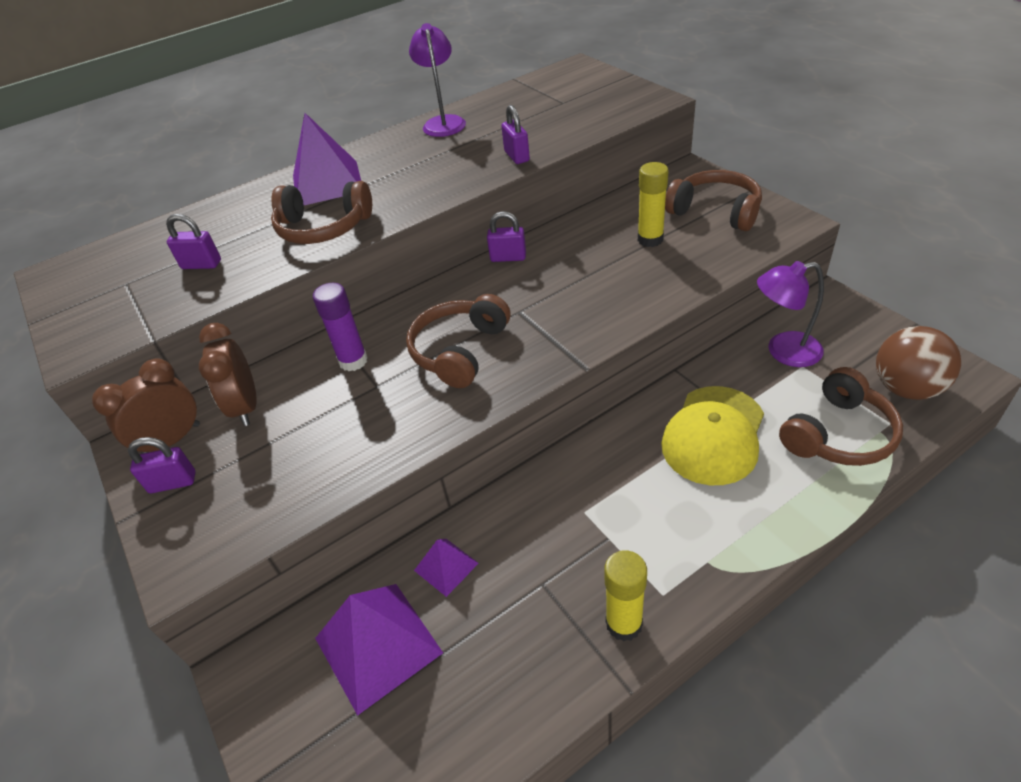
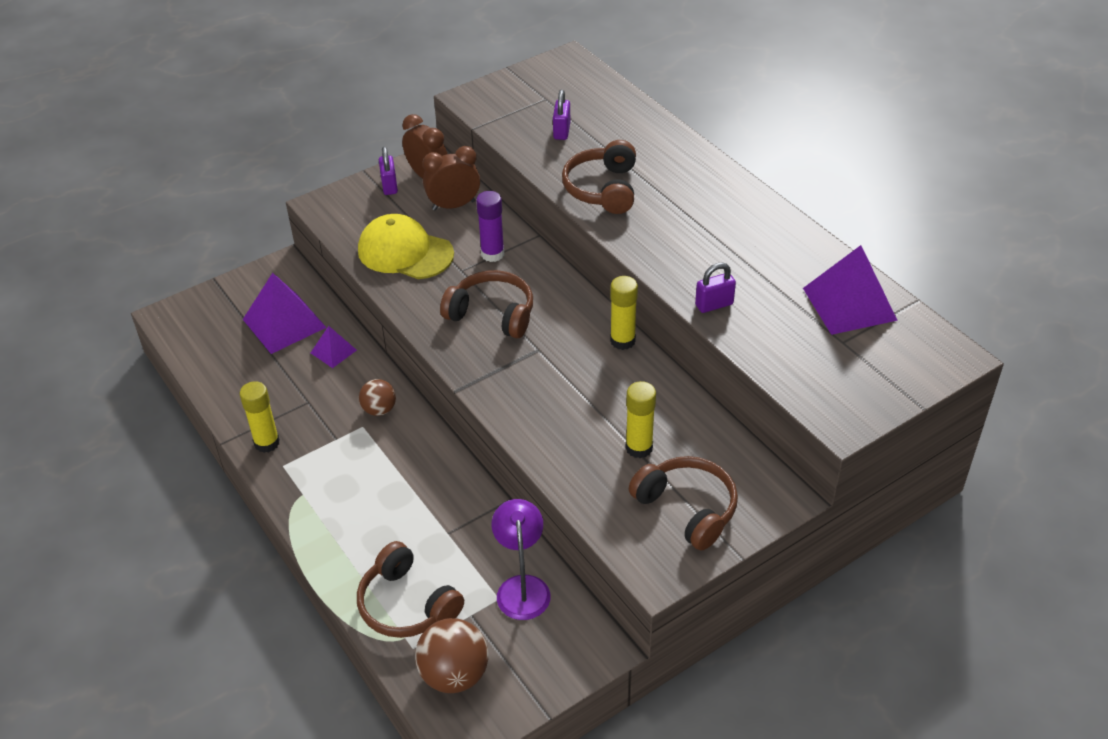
camera: 85 degrees right, 0 degrees up
purple pyramid [293,113,361,205] -> purple pyramid moved to [803,245,898,335]
purple lamp [409,23,466,137] -> none
purple padlock [487,211,526,262] -> yellow glue stick [610,276,638,350]
yellow cap [661,386,764,485] -> yellow cap moved to [358,214,454,279]
brown headphones [665,170,762,231] -> brown headphones turned 75 degrees counterclockwise [629,456,738,550]
none -> brown ball [359,379,396,416]

